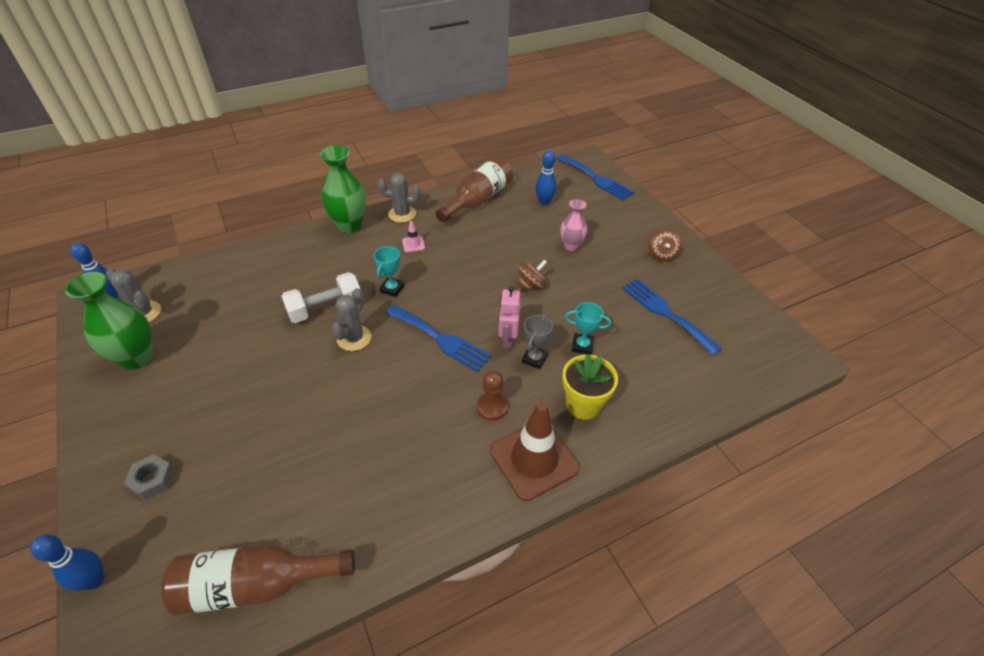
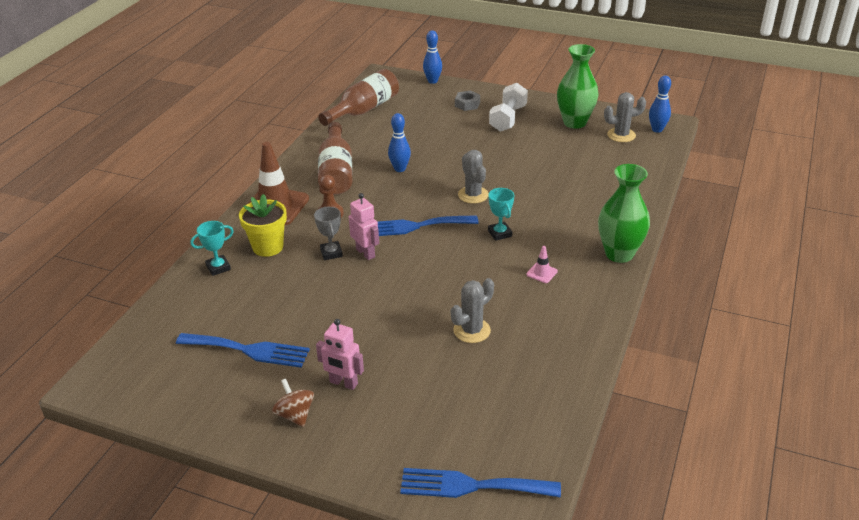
camera: 140 degrees right, 10 degrees down
white dumbbell [281,272,361,323] -> white dumbbell moved to [489,83,528,132]
grey cactus [377,173,421,223] -> grey cactus moved to [451,278,494,343]
brown bottle [435,157,513,223] -> brown bottle moved to [318,122,353,195]
brown spinning top [519,260,547,291] -> none
blue bowling pin [535,150,556,205] -> blue bowling pin moved to [388,113,411,172]
pink vase [560,199,587,251] -> none
turquoise trophy [565,302,611,355] -> turquoise trophy moved to [190,221,234,276]
none -> pink robot [316,319,364,390]

